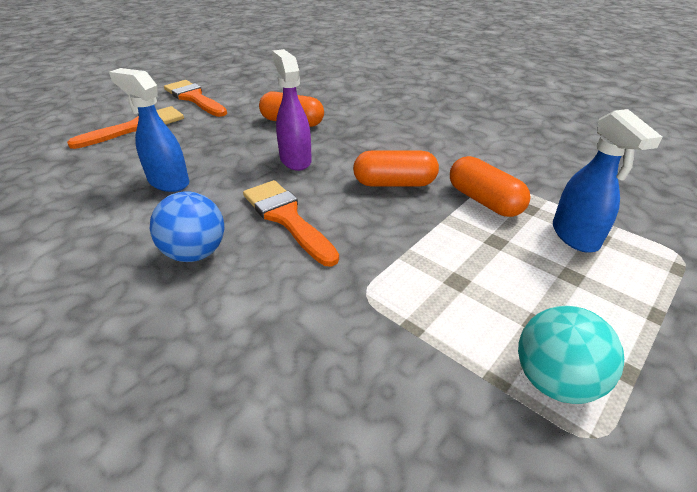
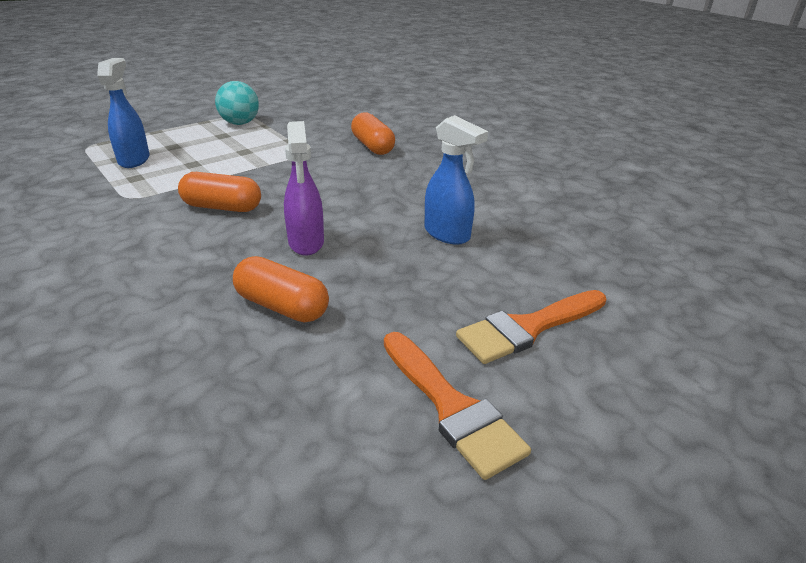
camera: 170 degrees left, 5 degrees down
blue ball [150,191,224,262] -> none
orange brush [243,180,339,267] -> none
orange capsule [450,156,531,217] -> orange capsule moved to [351,112,395,155]

